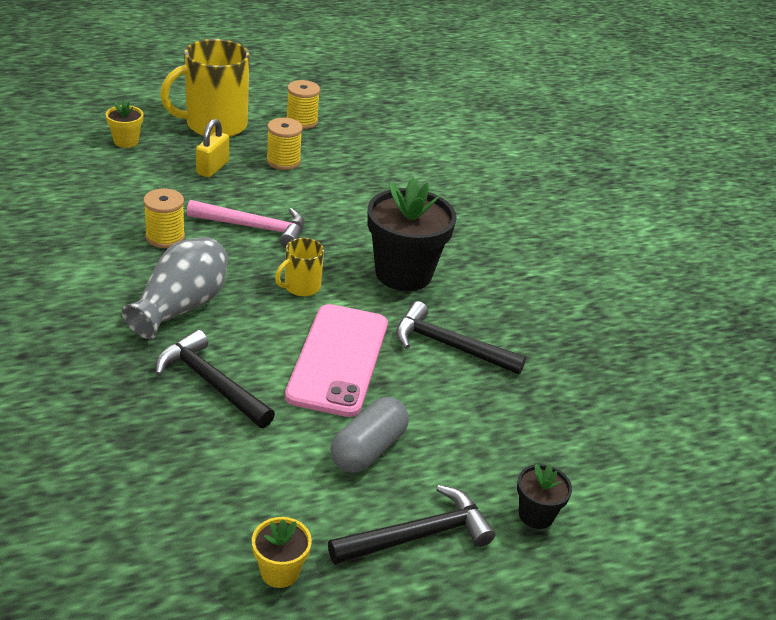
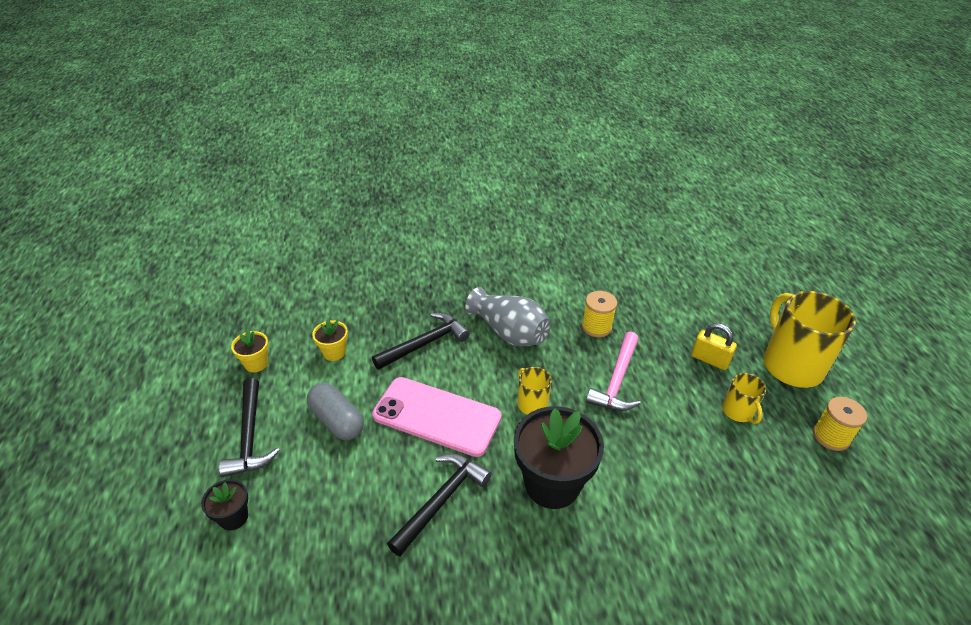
camera: 105 degrees right, 5 degrees up
yellow flower pot [105,100,143,148] -> yellow flower pot moved to [312,319,348,361]
yellow spool [266,118,303,170] -> yellow mug [722,373,766,424]

